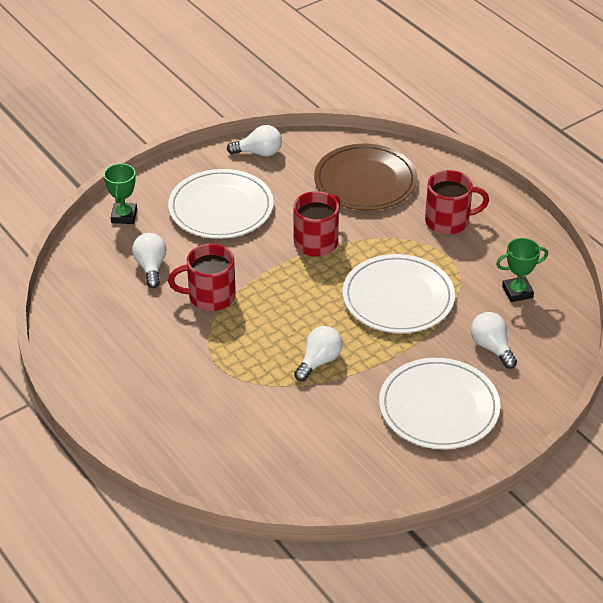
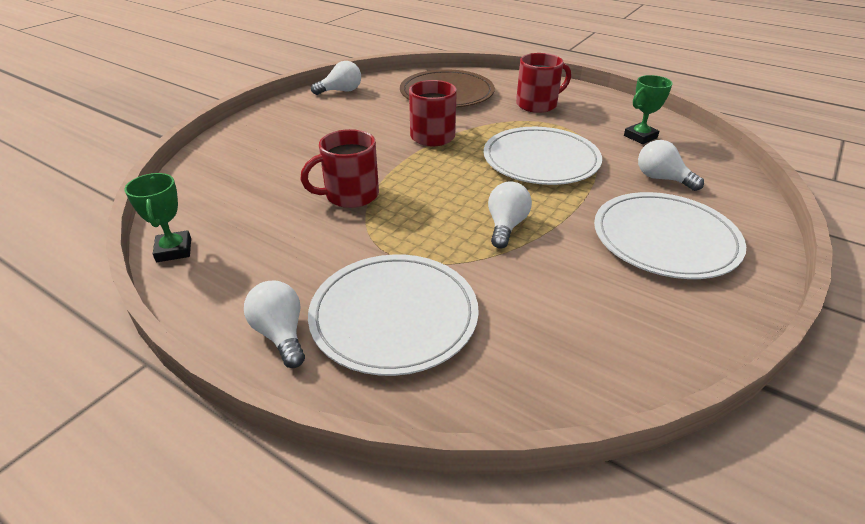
camera: 20 degrees left, 5 degrees down
green trophy [104,163,137,224] -> green trophy moved to [124,173,191,262]
white light bulb [132,233,166,288] -> white light bulb moved to [244,281,305,368]
white plate [168,169,274,239] -> white plate moved to [308,254,479,376]

